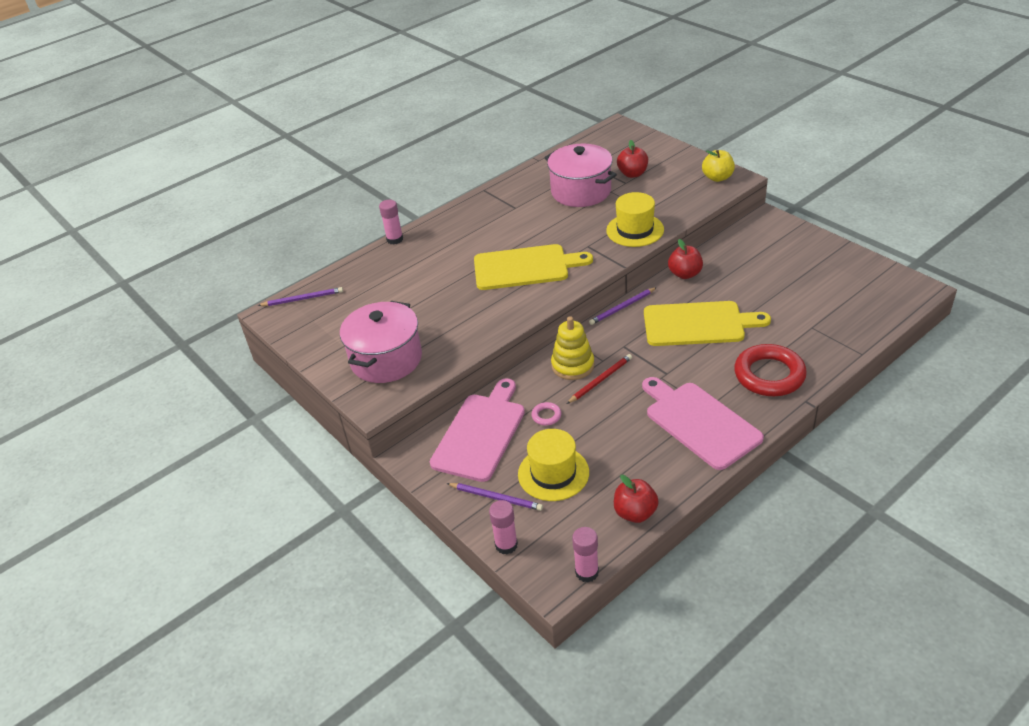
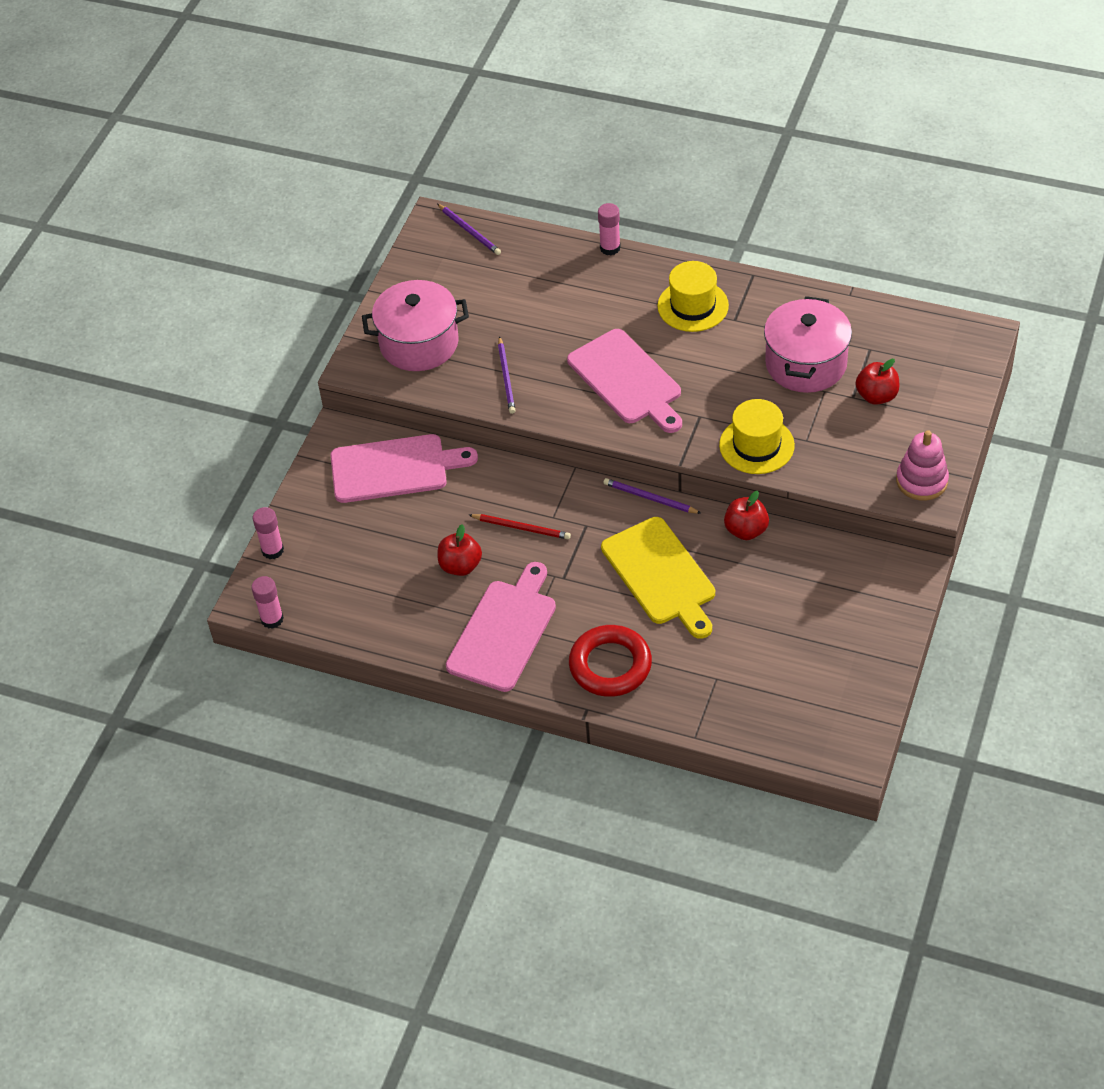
camera: 60 degrees right, 10 degrees up
purple pencil [447,483,543,511] -> purple pencil moved to [498,336,516,414]
yellow cutting board [474,244,593,290] -> pink cutting board [567,329,682,433]
yellow hat [518,429,589,501] -> yellow hat moved to [657,261,729,332]
pink ring [531,402,561,425] -> none
yellow stacking toy [551,316,594,380] -> none
red apple [614,475,659,523] -> red apple moved to [437,524,482,576]
yellow apple [702,150,735,182] -> pink stacking toy [896,430,949,501]

